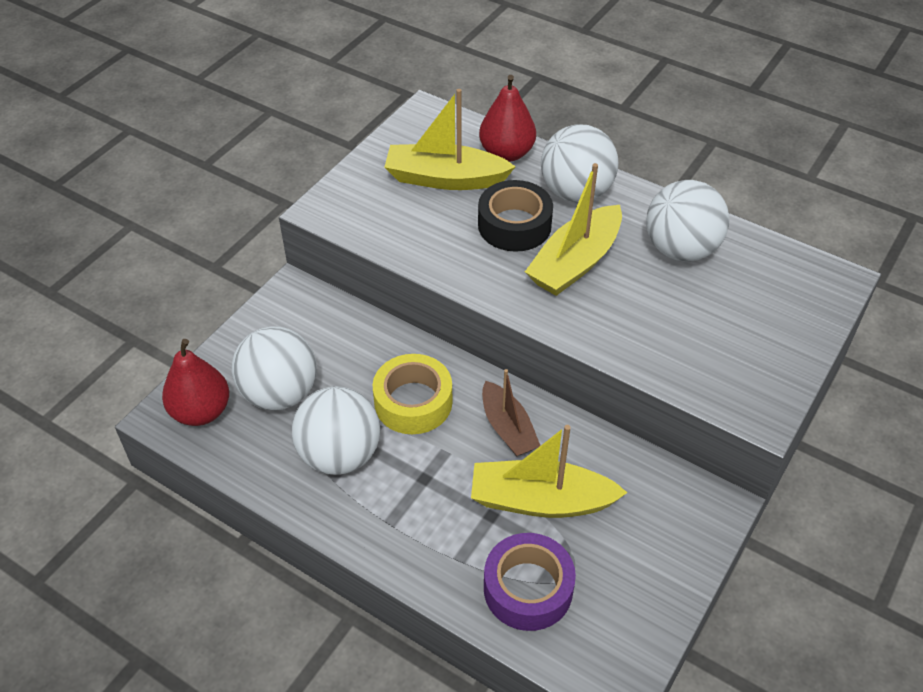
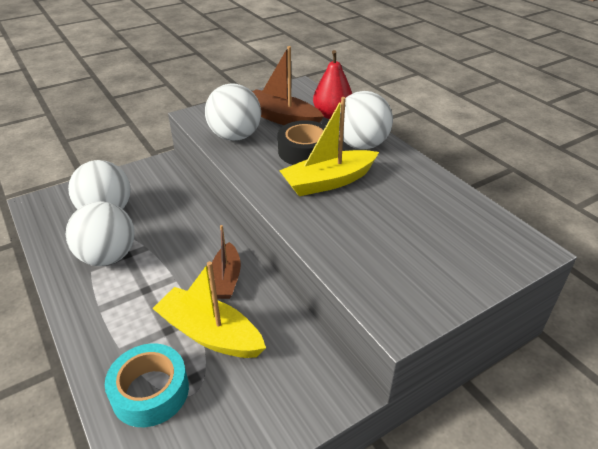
camera: 25 degrees right, 10 degrees down
red pear [162,339,229,426] -> none
yellow tape [373,354,452,434] -> none
yellow boat [385,89,516,190] -> brown boat [252,46,324,125]
purple tape [484,533,576,631] -> turquoise tape [105,344,189,427]
white ball [646,180,730,262] -> white ball moved to [205,83,261,141]

